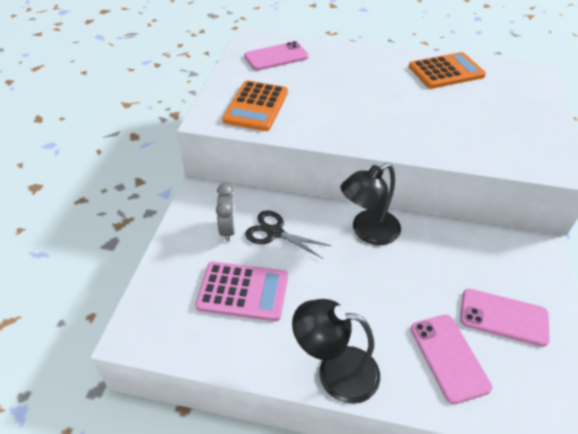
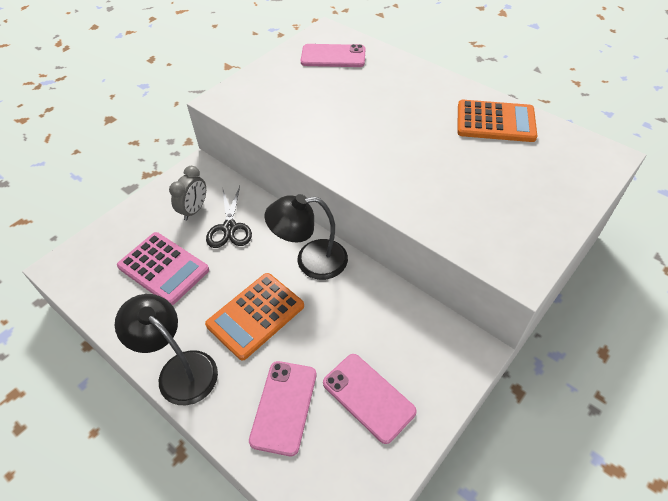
camera: 30 degrees right, 5 degrees up
orange calculator [222,80,288,131] -> orange calculator moved to [205,273,304,361]
black scissors [245,210,331,259] -> black scissors turned 150 degrees counterclockwise [206,186,252,248]

